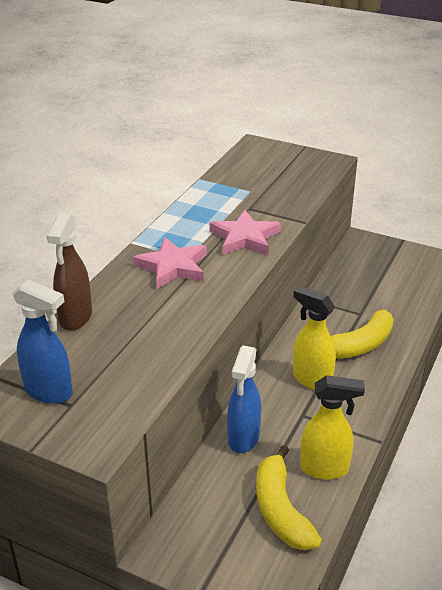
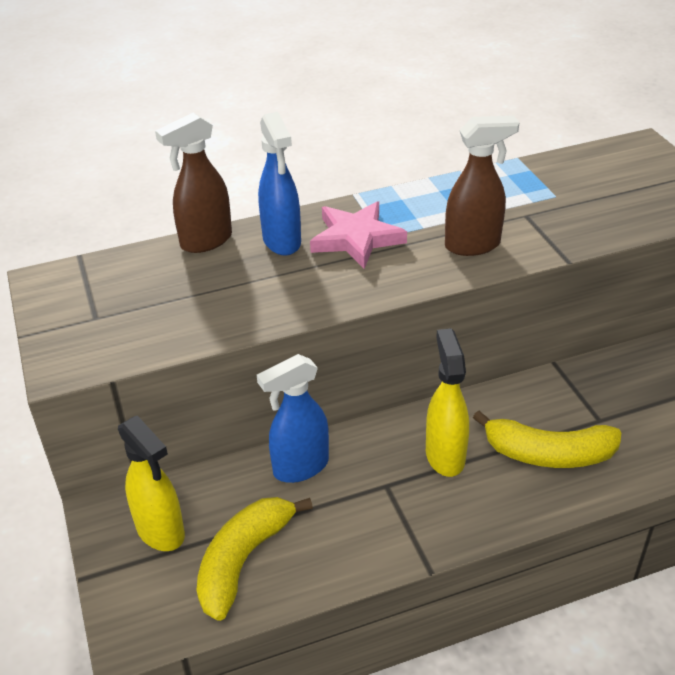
camera: 45 degrees right, 5 degrees up
blue spray bottle [12,279,73,404] -> blue spray bottle moved to [258,112,301,256]
pink star [209,210,281,255] -> brown spray bottle [445,116,520,256]
yellow spray bottle [300,375,365,480] -> yellow spray bottle moved to [118,415,185,551]

